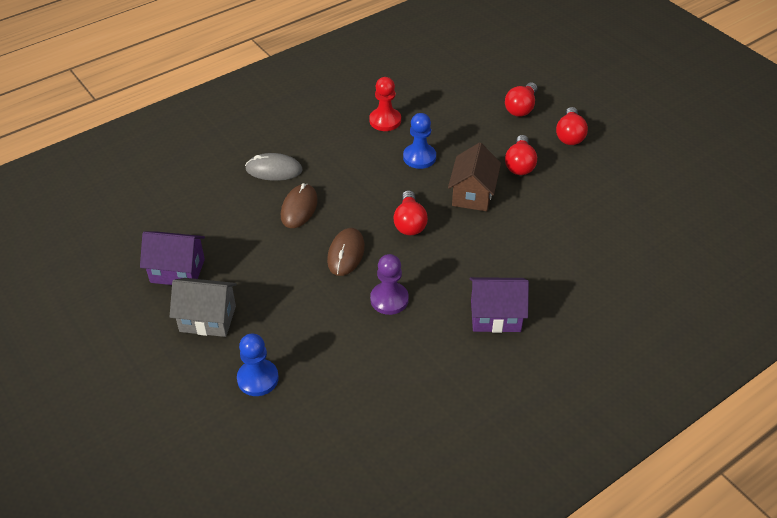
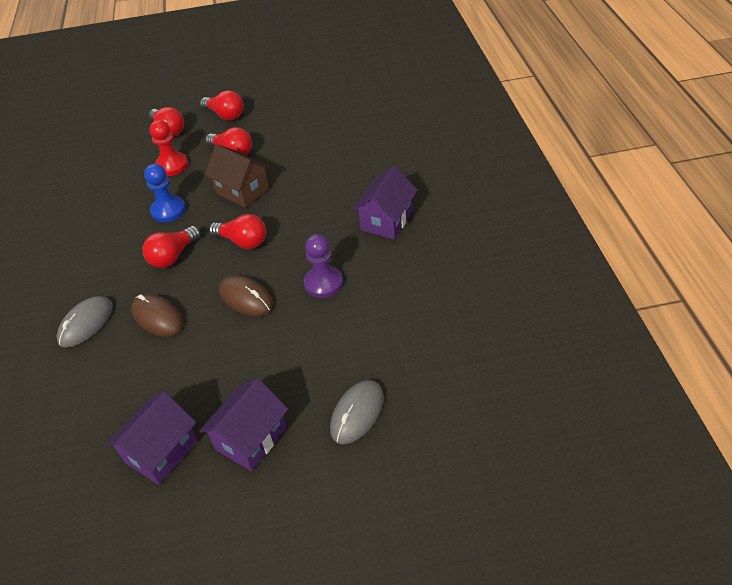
camera: 60 degrees left, 0 degrees up
grey house [170,278,237,337] -> purple house [199,378,288,471]
blue pawn [237,334,279,396] -> grey mouse [330,380,384,444]
red pawn [369,77,401,131] -> red pawn moved to [149,120,188,176]
none -> red light bulb [143,226,200,268]

